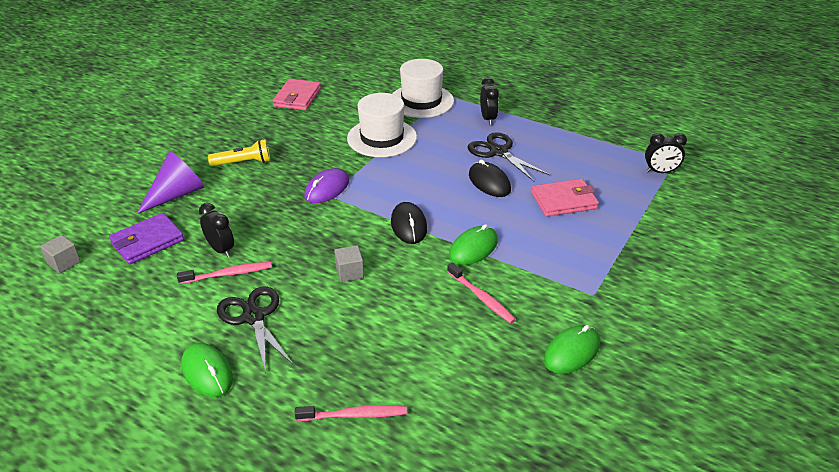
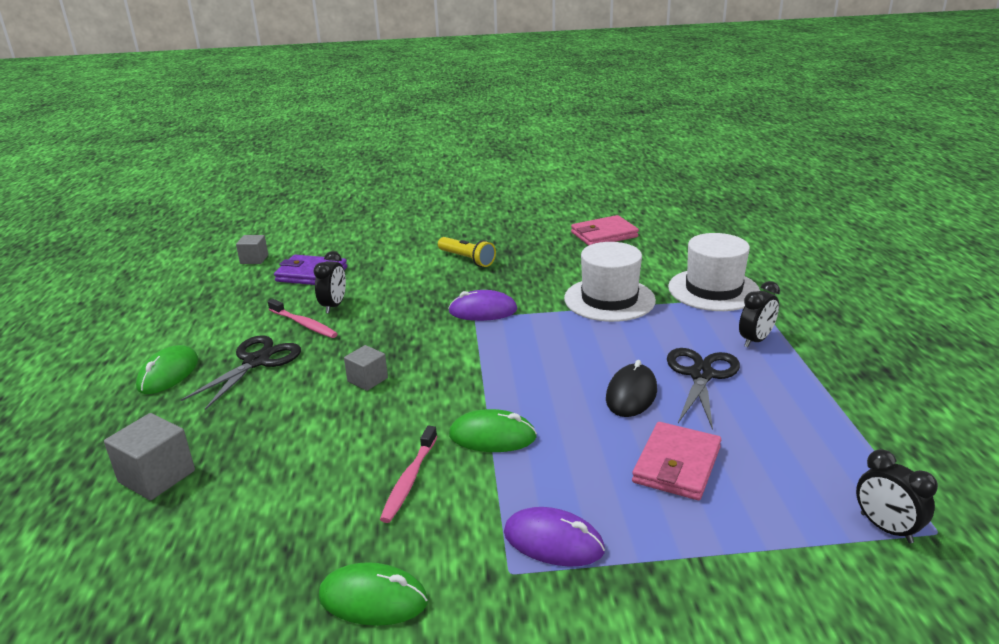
camera: 55 degrees right, 10 degrees down
purple cone [137,151,204,214] -> none
pink toothbrush [295,405,407,421] -> grey cube [104,413,195,500]
black mouse [391,202,427,244] -> none
pink wallet [532,179,599,217] -> pink wallet turned 75 degrees clockwise [632,422,721,500]
none -> purple mouse [504,507,605,567]

